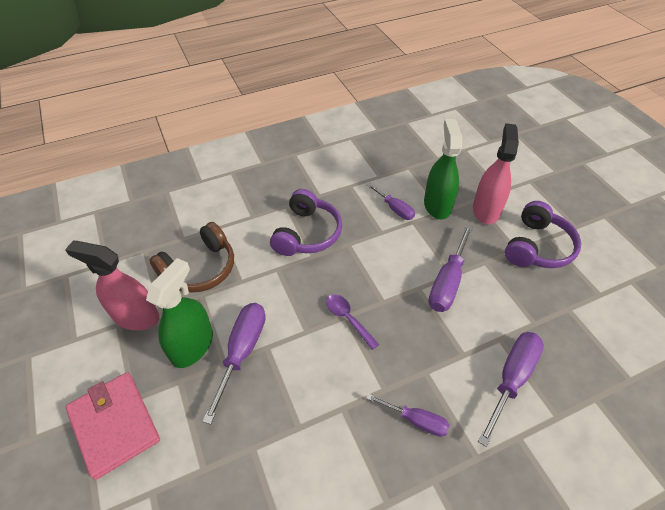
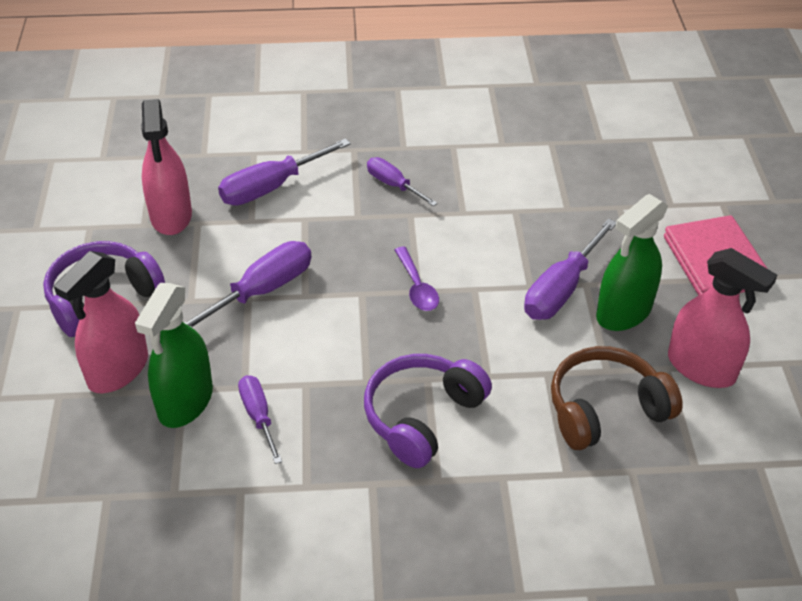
camera: 160 degrees left, 5 degrees down
none -> pink spray bottle [141,99,192,235]

